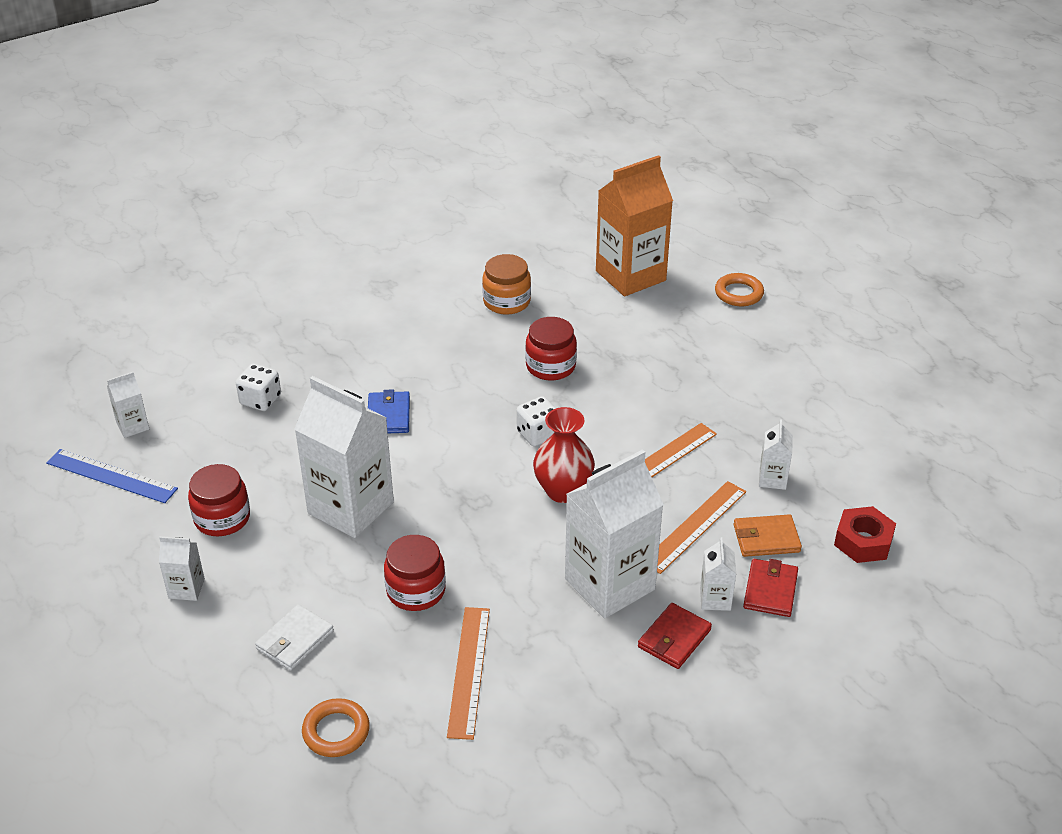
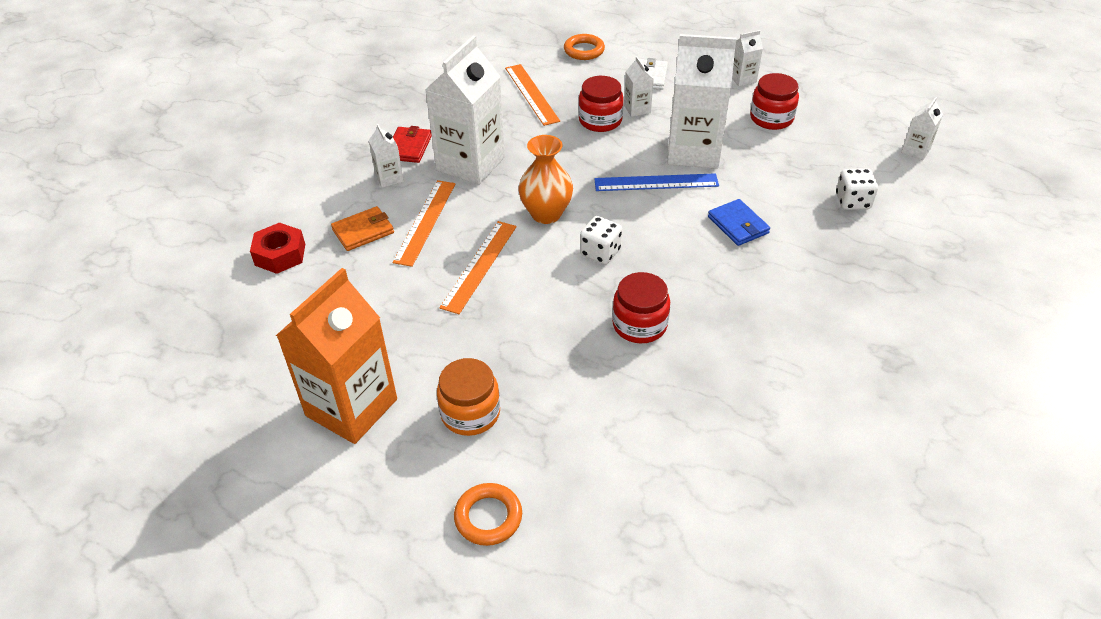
camera: 155 degrees right, 5 degrees up
blue ruler [46,449,178,503] -> blue ruler moved to [594,173,719,191]
orange jar [482,254,531,315] -> orange jar moved to [437,358,500,436]
red vase [533,407,595,503] -> orange vase [518,135,573,224]
orange carton [596,155,673,296] -> orange carton moved to [276,268,397,444]
red wallet [743,559,798,617] -> none
white carton [759,419,793,490] -> white carton moved to [624,56,654,117]

